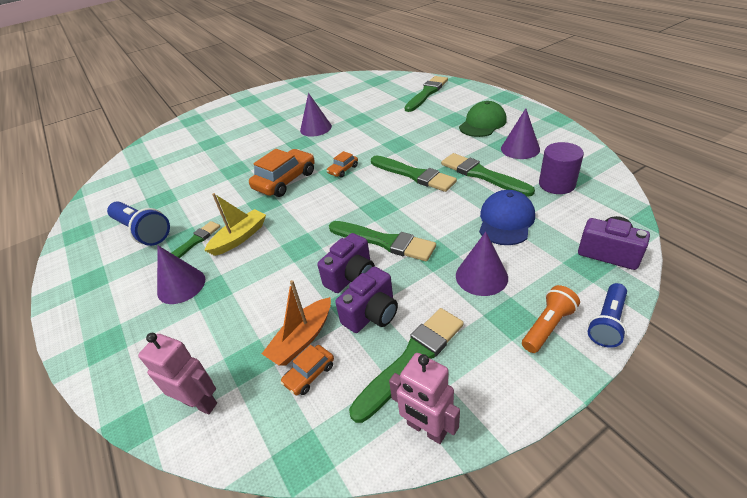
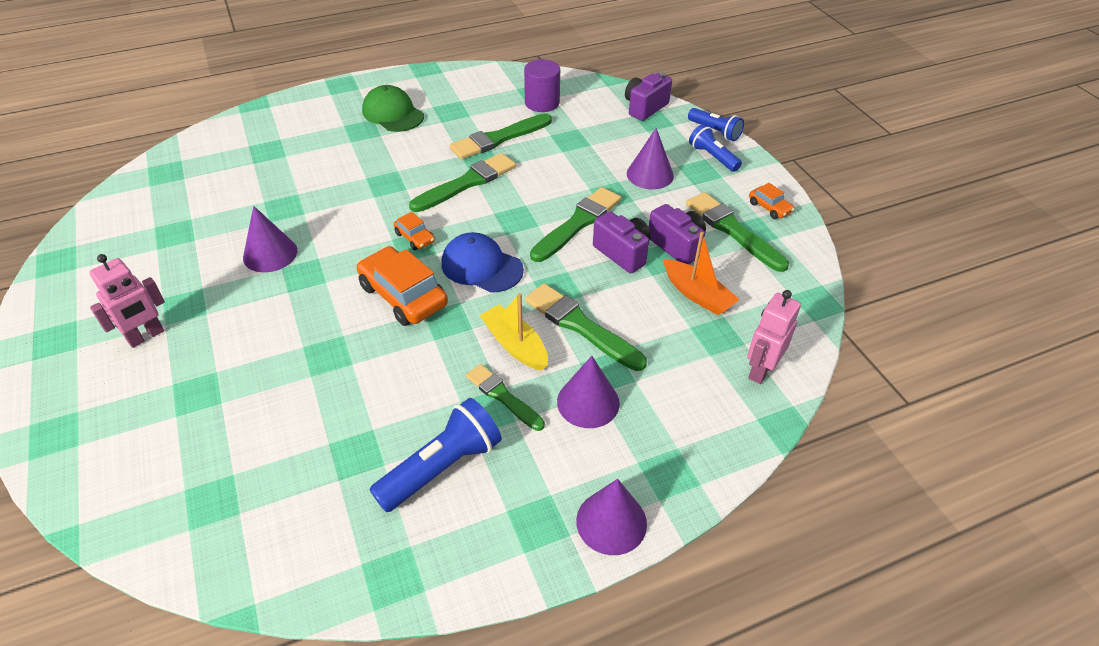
camera: 85 degrees left, 5 degrees up
orange car [280,345,334,395] -> orange car moved to [749,183,794,219]
pink robot [389,353,460,444] -> pink robot moved to [90,254,165,348]
green brush [405,76,448,112] -> green brush moved to [525,283,647,371]
blue cap [479,190,535,245] -> blue cap moved to [441,232,524,293]
purple cone [501,108,540,159] -> purple cone moved to [576,479,647,555]
orange flashlight [522,285,580,353] -> blue flashlight [689,124,742,172]

